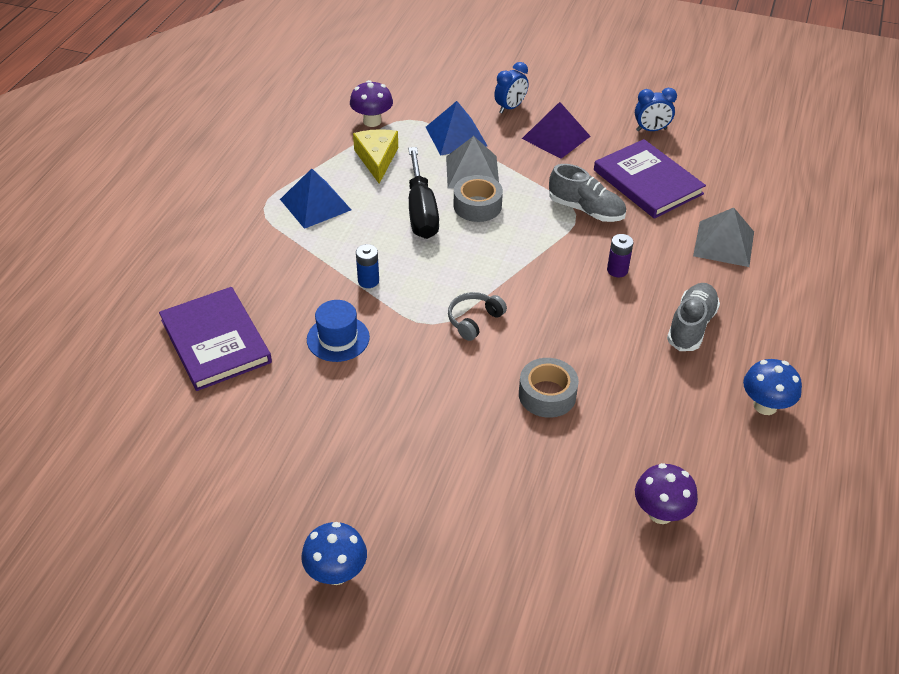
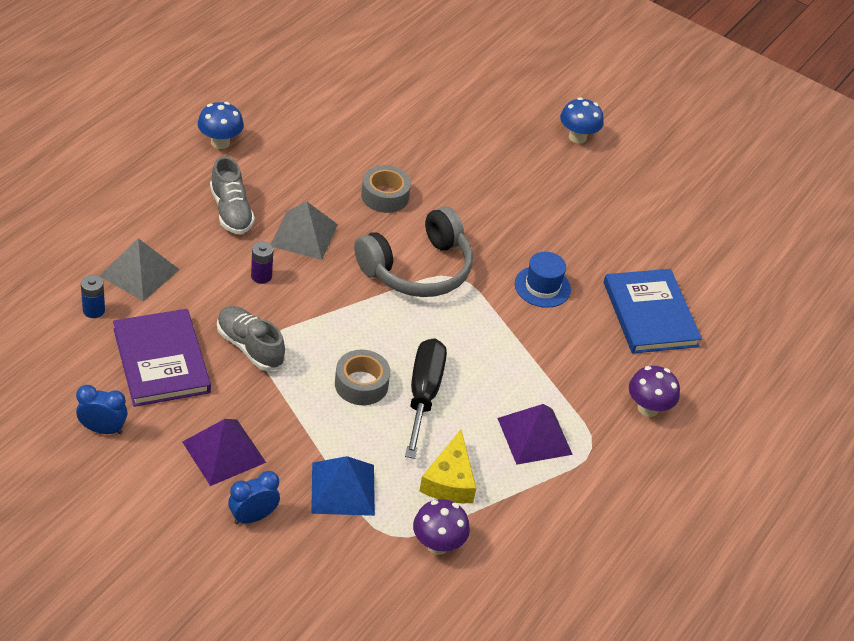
camera: 170 degrees left, 0 degrees up
purple book [159,287,272,391] -> blue book [604,269,702,353]
blue pyramid [280,168,351,229] -> purple pyramid [497,404,573,465]
blue battery [356,244,379,288] -> blue battery moved to [81,275,105,318]
grey pyramid [446,136,499,189] -> grey pyramid moved to [271,201,338,260]
grey headphones [448,292,507,341] -> grey headphones [354,206,473,297], size x2.15
purple mushroom [635,463,698,524] -> purple mushroom moved to [629,366,680,417]
grey shoe [667,283,720,351] -> grey shoe turned 60 degrees counterclockwise [210,157,255,235]

